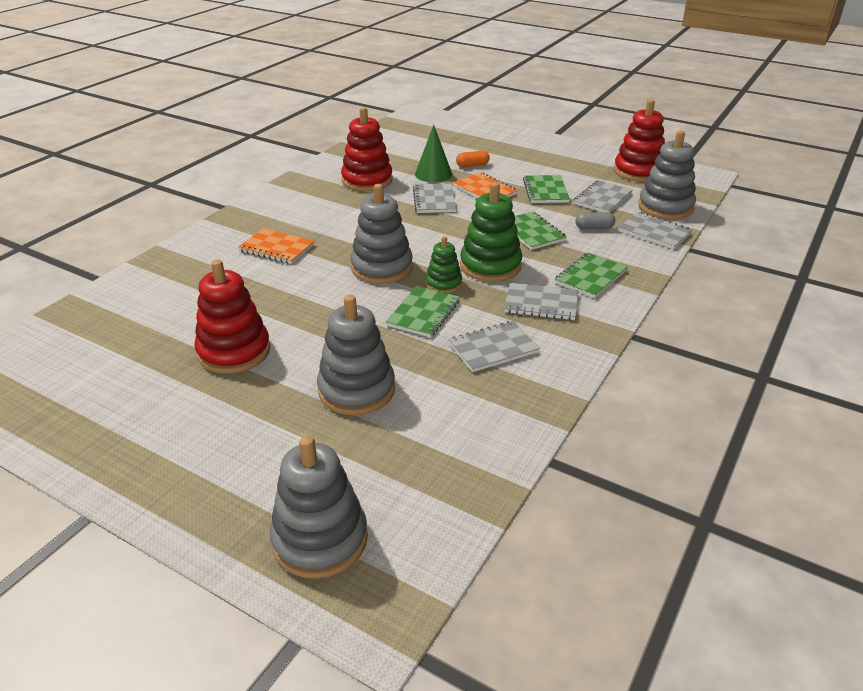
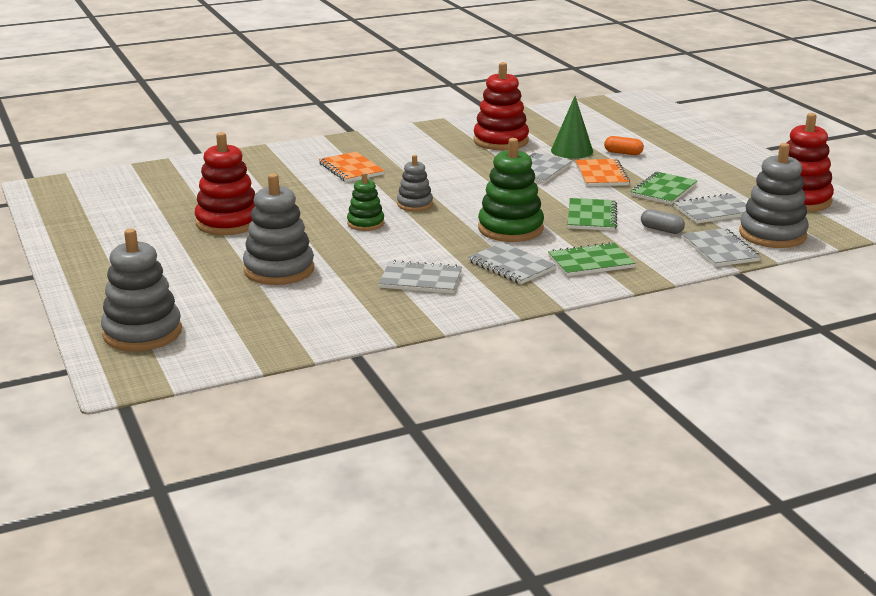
camera: 35 degrees right, 10 degrees down
grey stacking toy [350,184,413,284] -> grey stacking toy [397,155,433,211], size x0.57
green notebook [386,286,460,338] -> none
green stacking toy [426,236,462,293] -> green stacking toy moved to [347,172,384,231]

